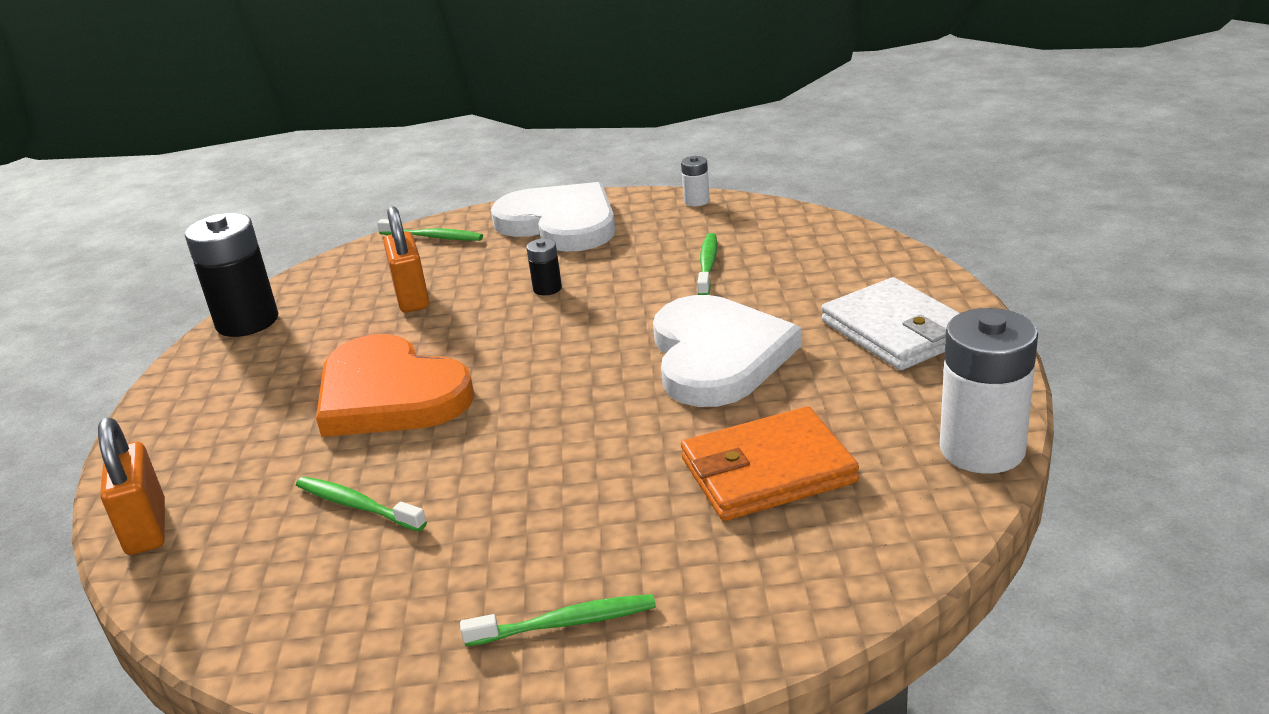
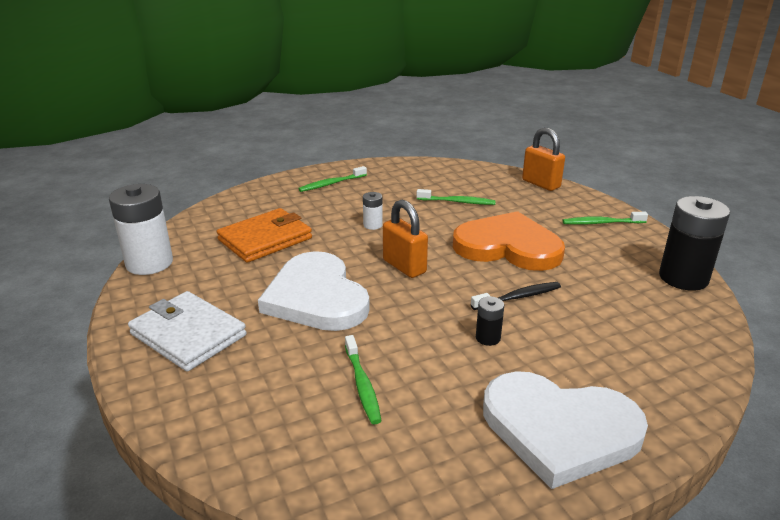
camera: 155 degrees right, 0 degrees up
green toothbrush [377,219,483,241] -> green toothbrush moved to [563,212,648,225]
orange padlock [384,206,429,313] -> orange padlock moved to [383,199,428,278]
white battery [681,156,710,206] -> white battery moved to [363,192,383,230]
none -> black toothbrush [471,282,561,310]

